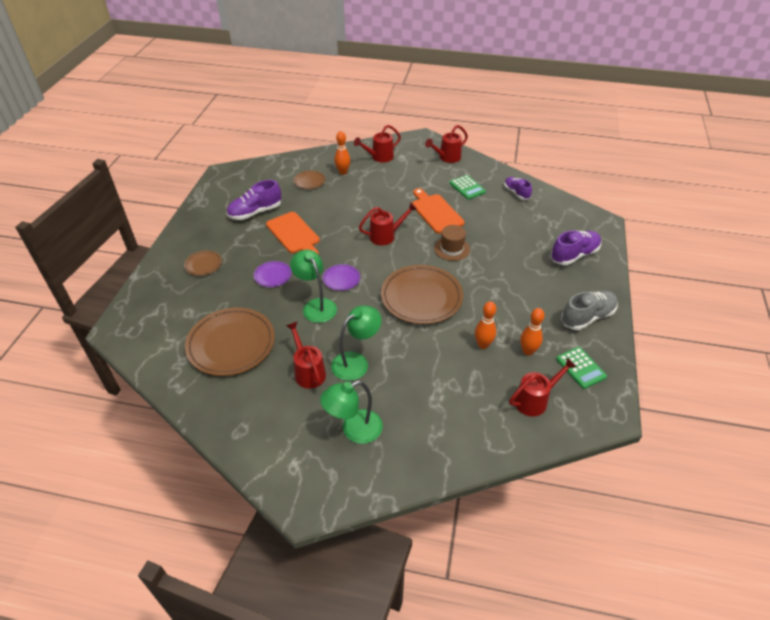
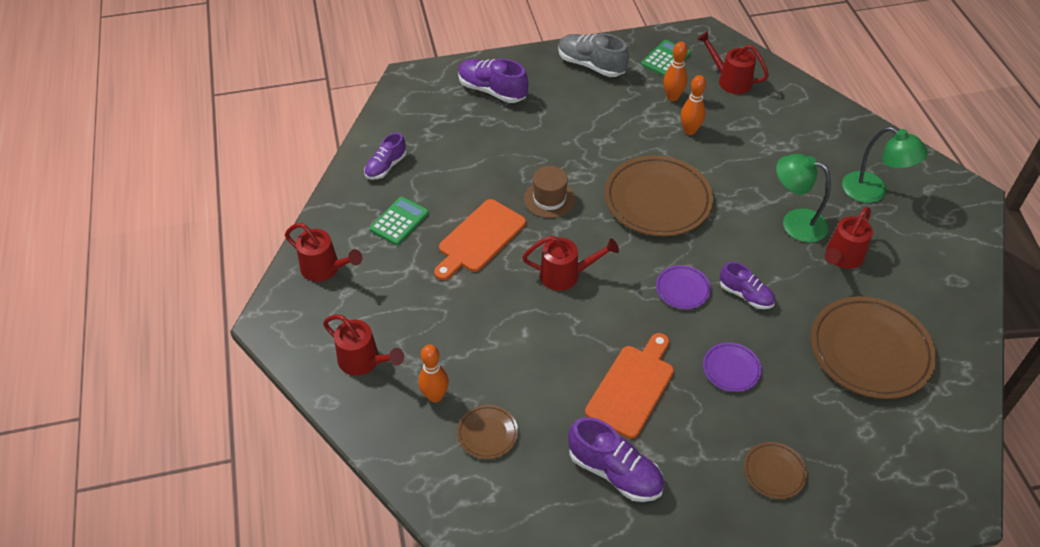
camera: 115 degrees left, 5 degrees up
green lamp [290,249,337,323] -> purple shoe [720,262,775,309]
red watering can [359,202,417,245] -> red watering can turned 135 degrees clockwise [522,236,619,291]

